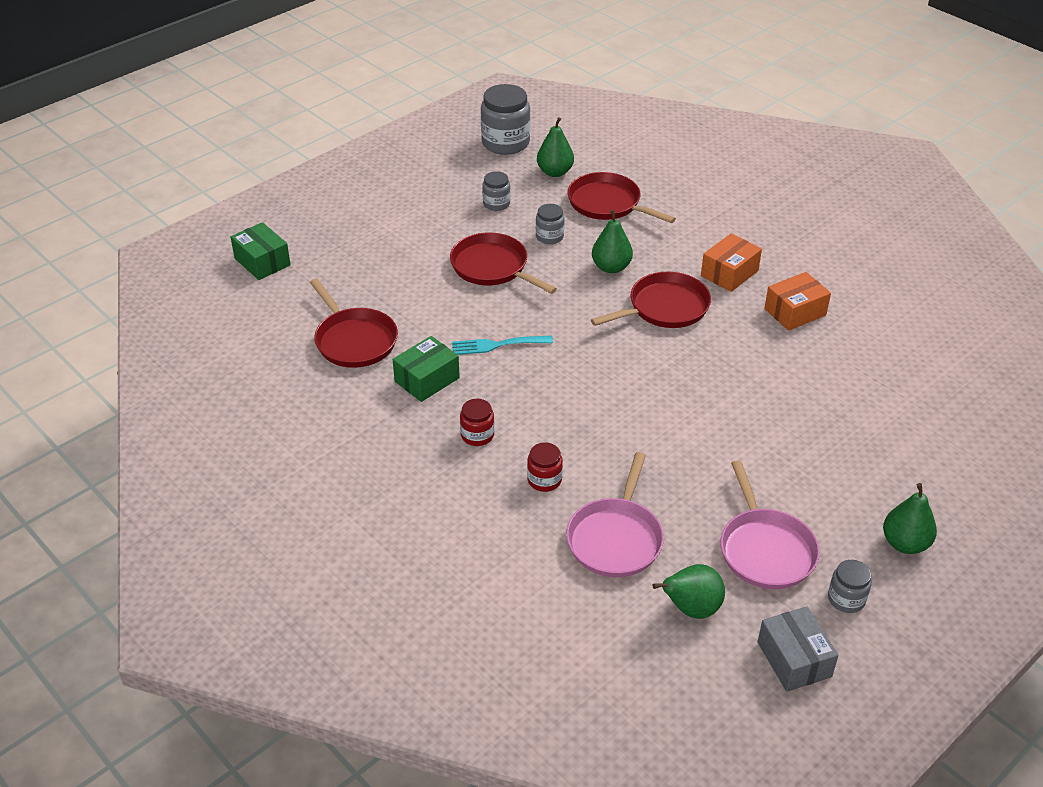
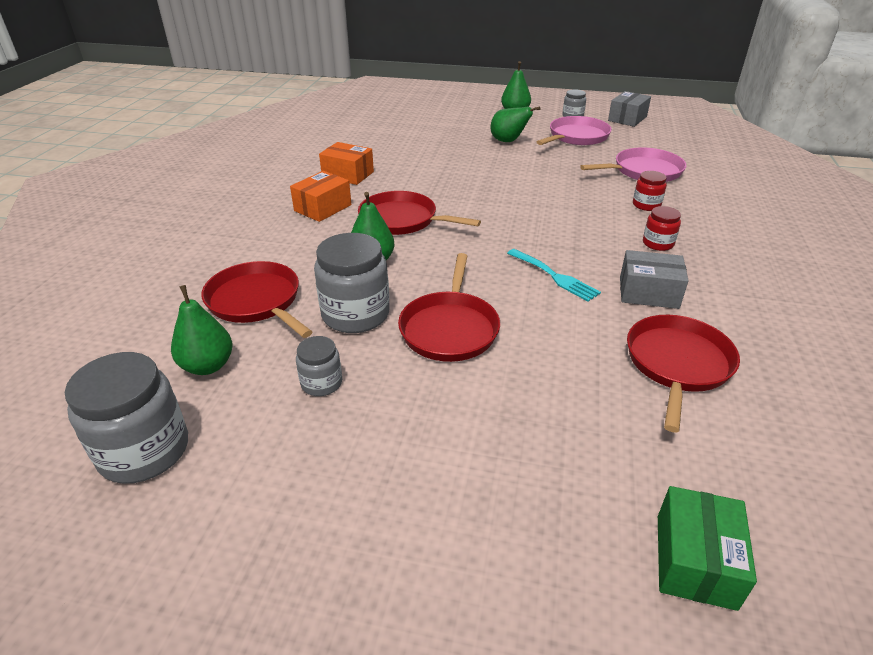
camera: 125 degrees left, 5 degrees down
green box [393,336,460,402] -> grey box [620,250,689,309]
grey jar [536,204,565,244] -> grey jar [314,233,390,333], size x1.87
red pan [567,172,676,223] -> red pan turned 135 degrees clockwise [201,261,312,338]
green pear [653,564,725,619] -> green pear moved to [491,106,540,142]
orange box [701,233,762,292] -> orange box turned 60 degrees counterclockwise [290,171,351,222]

